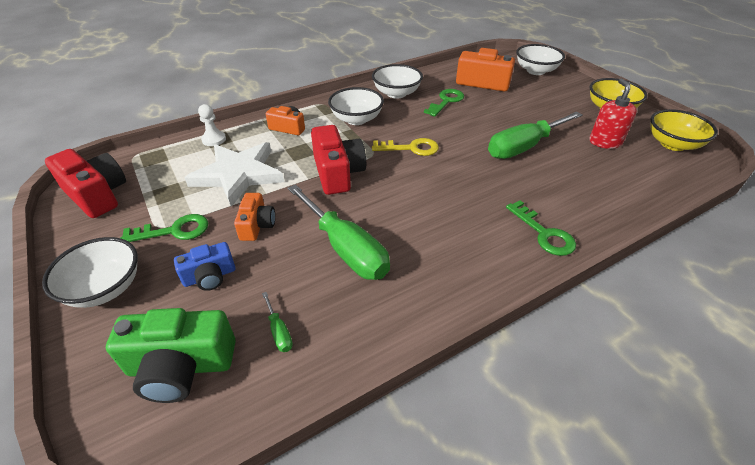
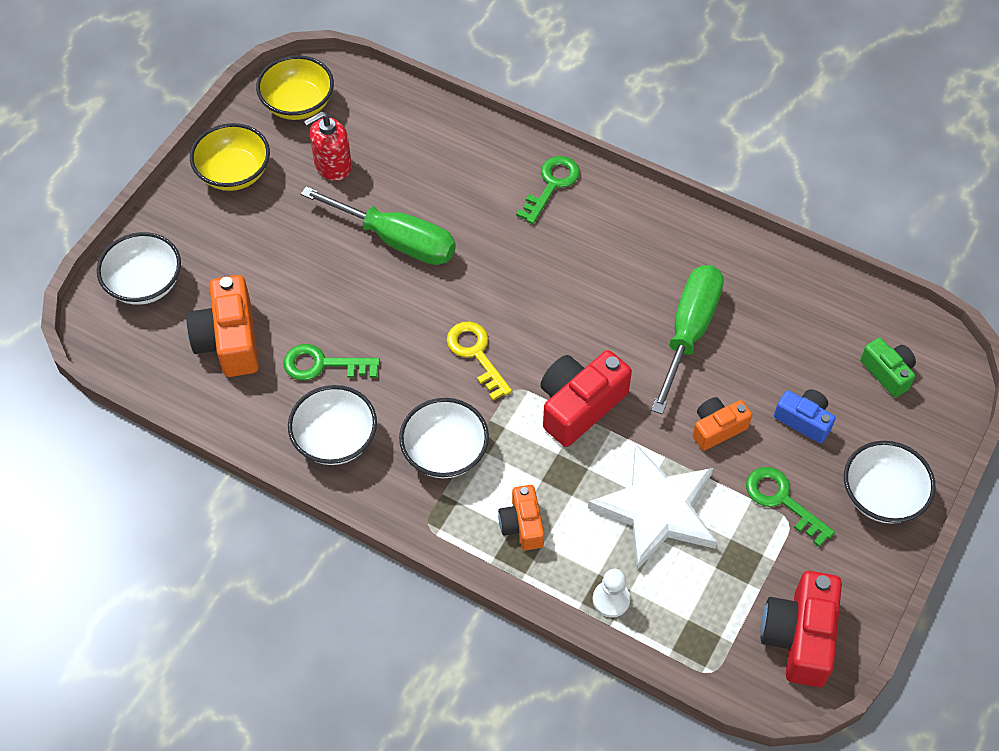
camera: 120 degrees left, 15 degrees up
green camera [106,308,236,403] -> green camera [860,338,916,398], size x0.60
green screwdriver [262,292,293,352] -> none

